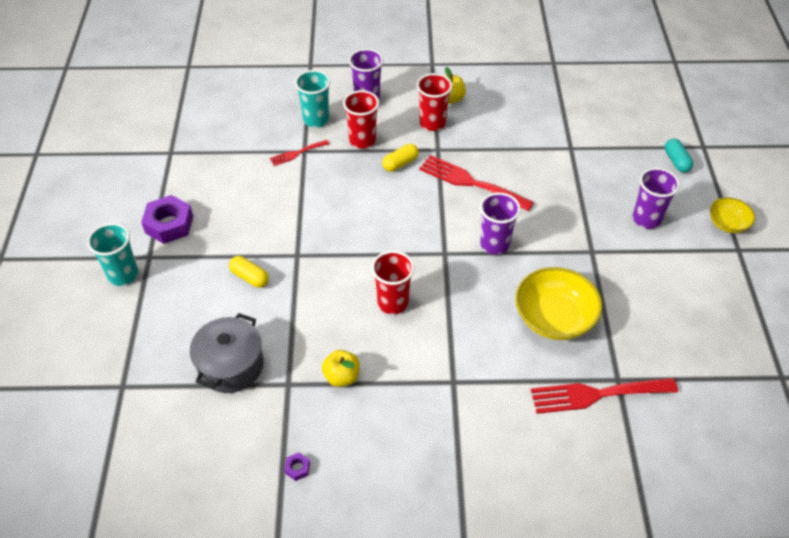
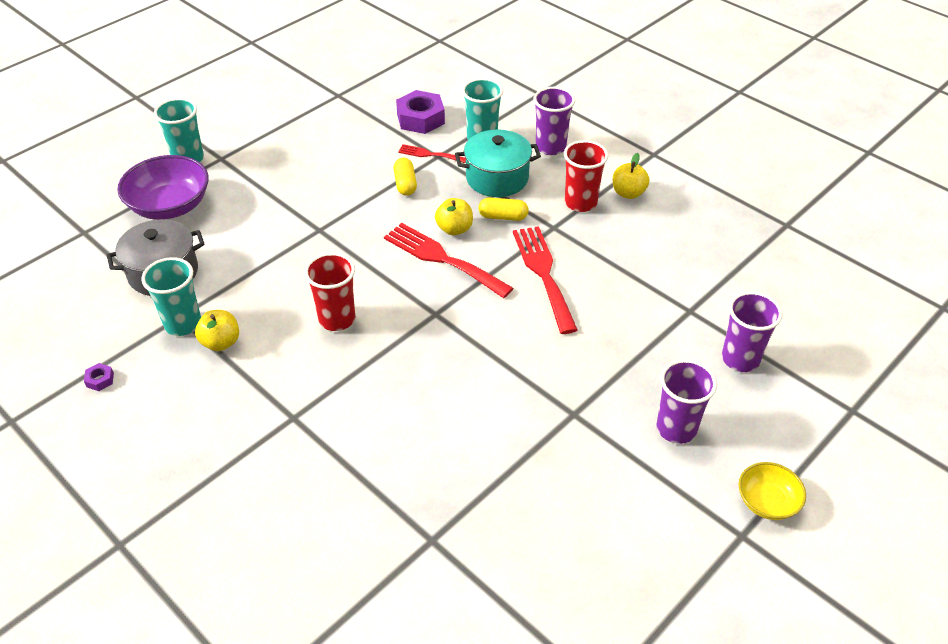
camera: 45 degrees right, 5 degrees down
purple nut [141,195,193,244] -> purple nut moved to [396,90,445,134]
yellow capsule [229,256,269,288] -> yellow capsule moved to [393,158,417,196]
red cup [343,90,379,149] -> turquoise pot [455,130,541,197]
purple cup [480,192,521,255] -> purple cup moved to [722,292,782,372]
yellow bowl [515,267,602,340] -> none
red fork [531,378,678,414] -> red fork moved to [384,223,514,298]
turquoise capsule [665,139,693,173] -> none
none -> purple bowl [117,155,209,220]
none -> turquoise cup [141,257,201,336]
none -> yellow apple [435,198,473,235]

